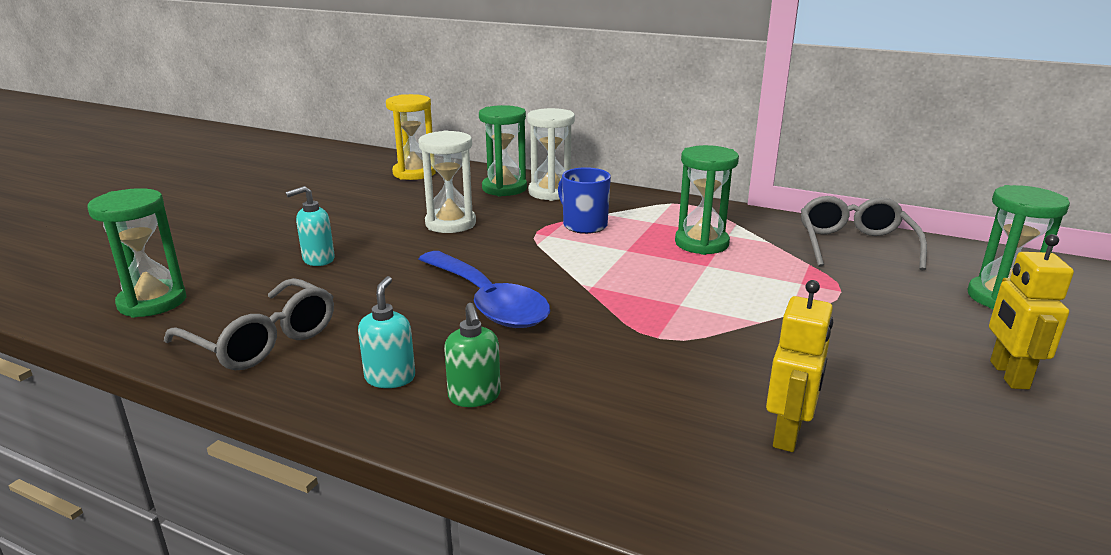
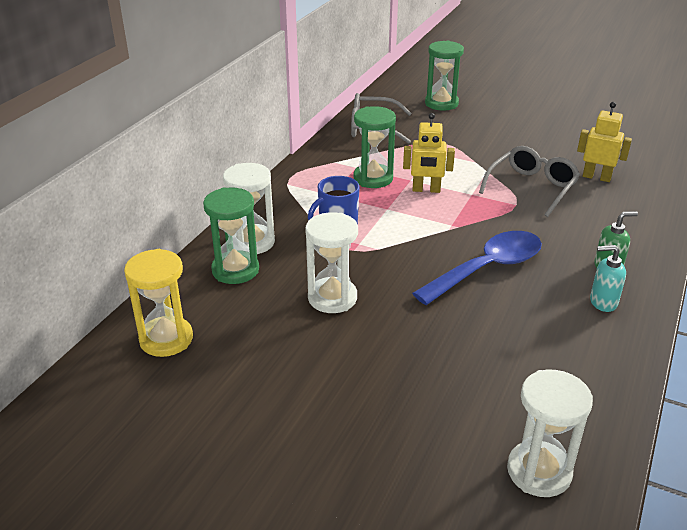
camera: 90 degrees left, 10 degrees up
green hourglass [88,188,186,318] -> white hourglass [507,370,593,497]
grey glasses [164,278,334,370] -> grey glasses moved to [479,146,580,217]
turquoise soap dispenser [286,186,335,266] -> none
yellow robot [989,234,1074,389] -> yellow robot moved to [403,113,455,193]

